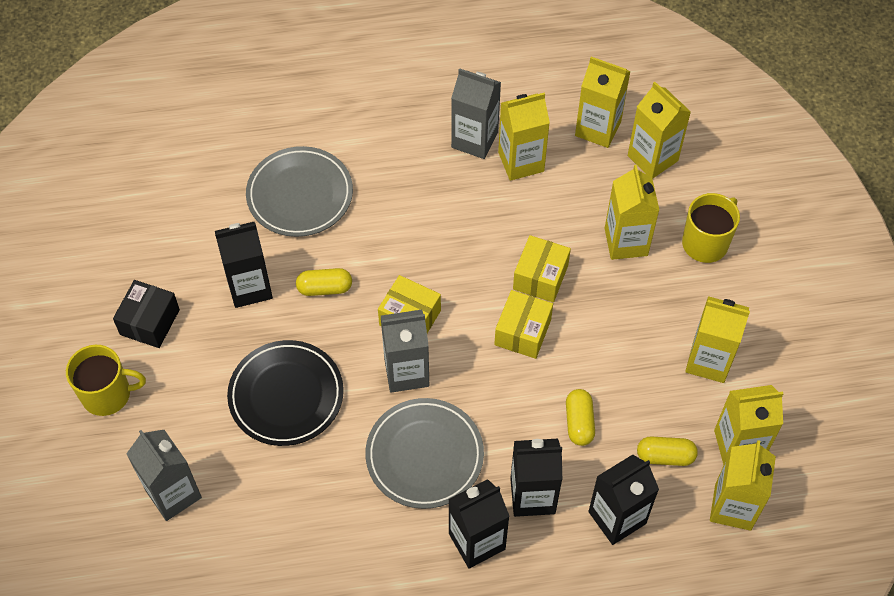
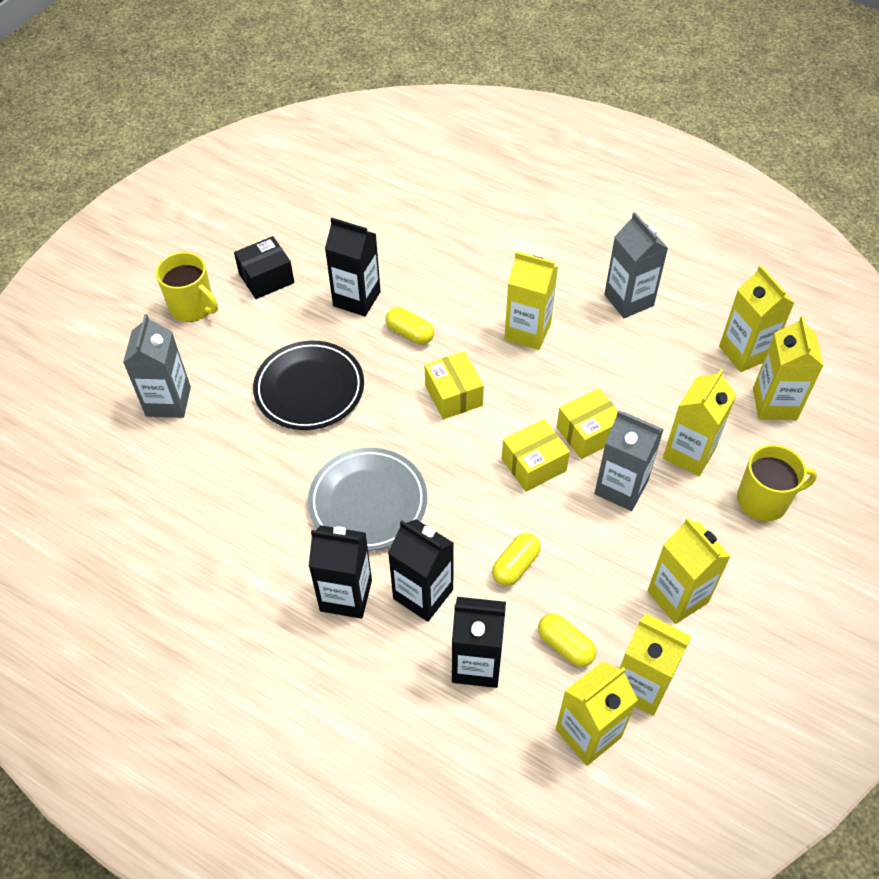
camera: 40 degrees right, 5 degrees down
grey plate [246,146,353,237] -> none
grey carton [381,310,429,393] -> grey carton moved to [594,410,664,511]
yellow carton [498,93,550,181] -> yellow carton moved to [504,251,558,350]

